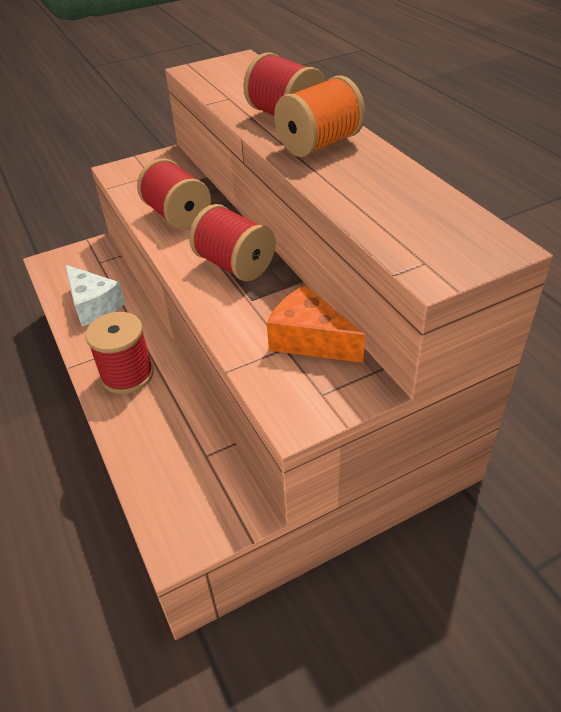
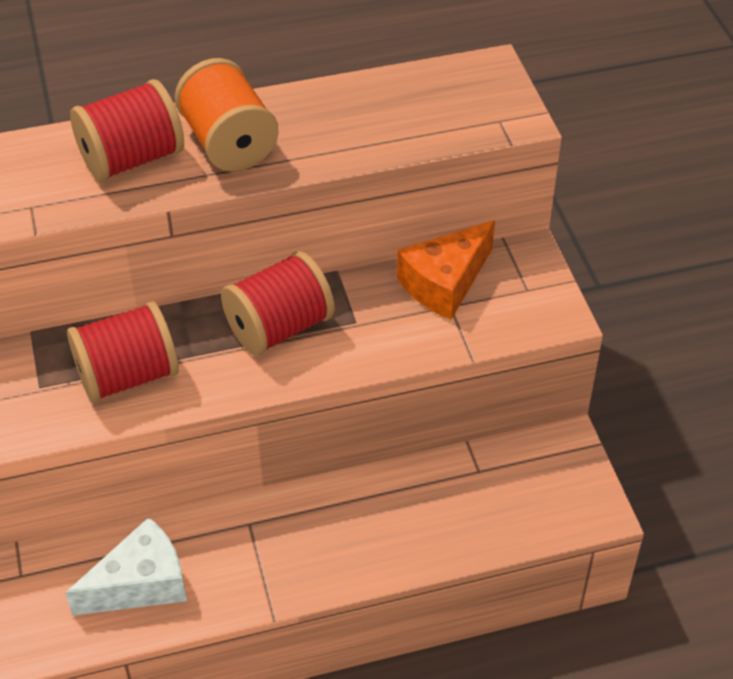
camera: 80 degrees left, 5 degrees up
red spool [85,312,154,394] -> none

